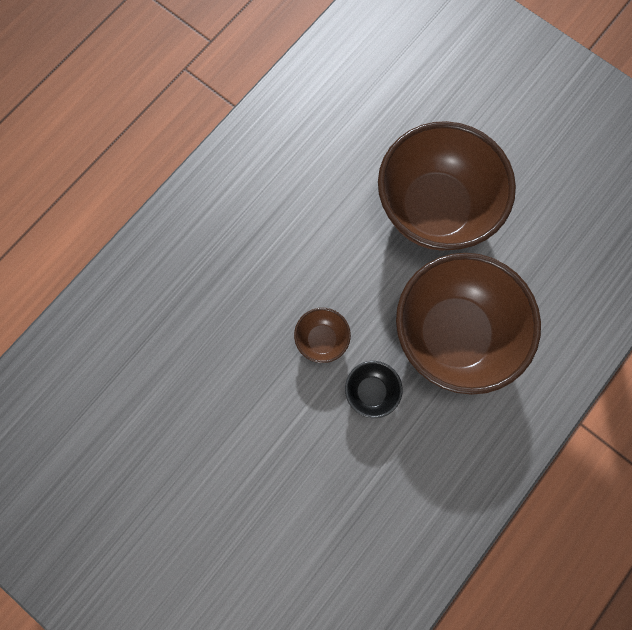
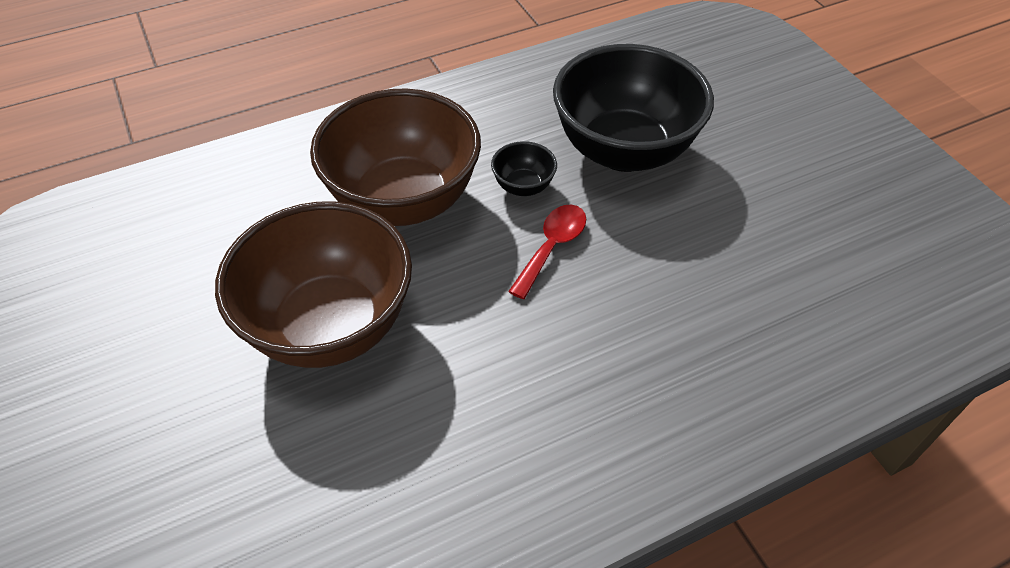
camera: 155 degrees left, 25 degrees down
brown bowl [294,308,351,363] -> red spoon [508,205,586,299]
none -> black bowl [553,44,714,172]

